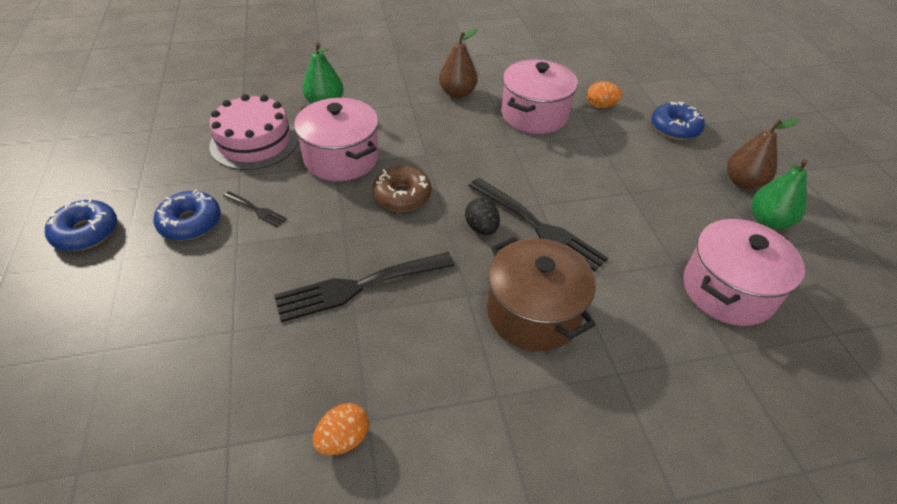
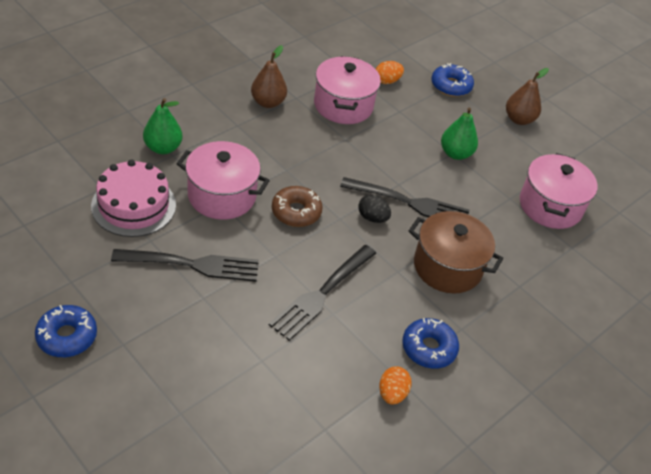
camera: 35 degrees left, 0 degrees up
blue donut [153,190,221,240] -> blue donut moved to [402,318,459,369]
black fork [223,191,287,227] -> black fork [111,249,259,282], size x2.13
green pear [751,159,807,229] -> green pear moved to [441,108,478,160]

